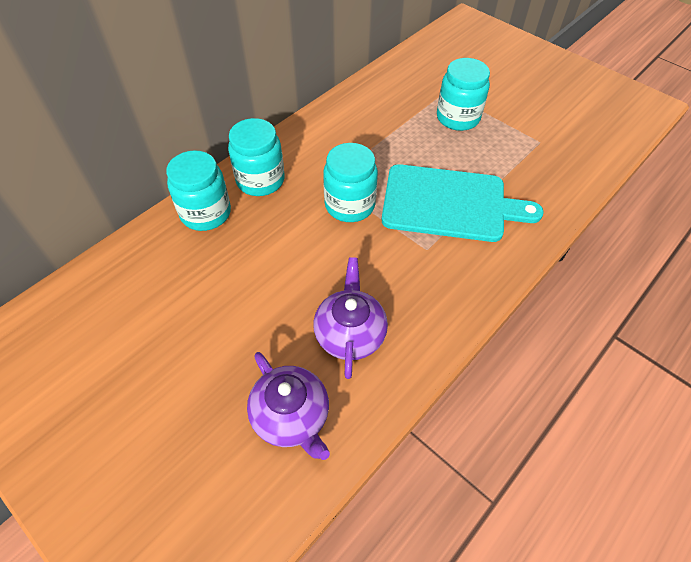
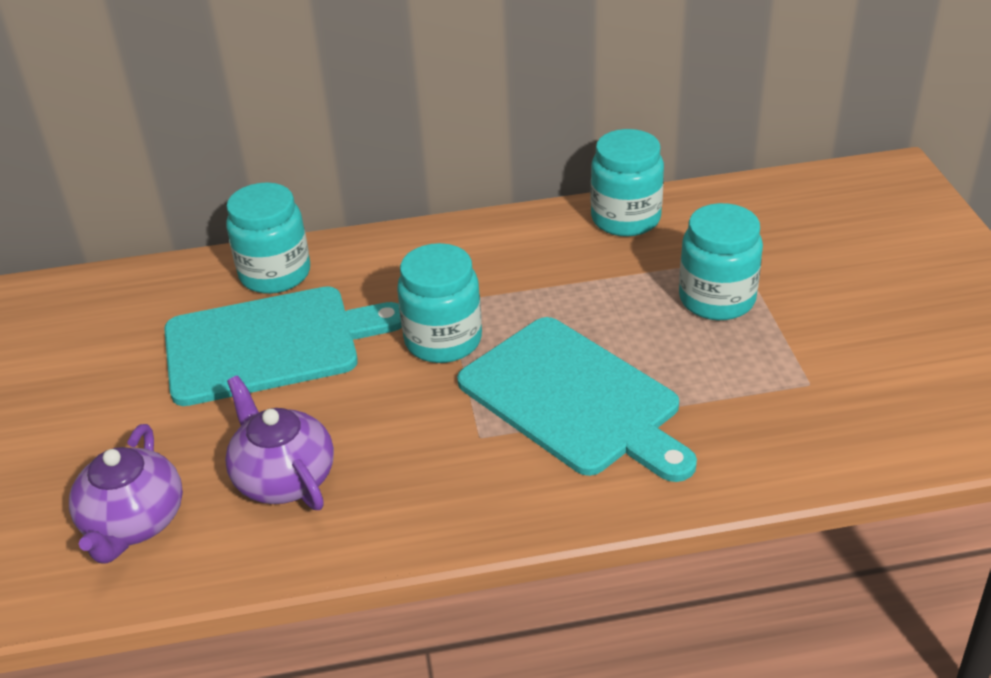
camera: 40 degrees right, 15 degrees down
turquoise jar [228,118,285,196] -> turquoise jar moved to [590,129,664,237]
purple teapot [313,257,388,379] -> purple teapot turned 75 degrees counterclockwise [225,375,334,510]
none -> turquoise cutting board [164,286,402,406]

